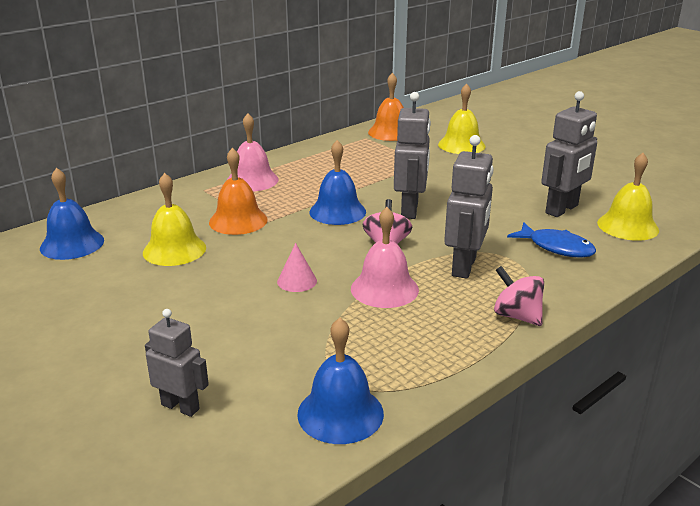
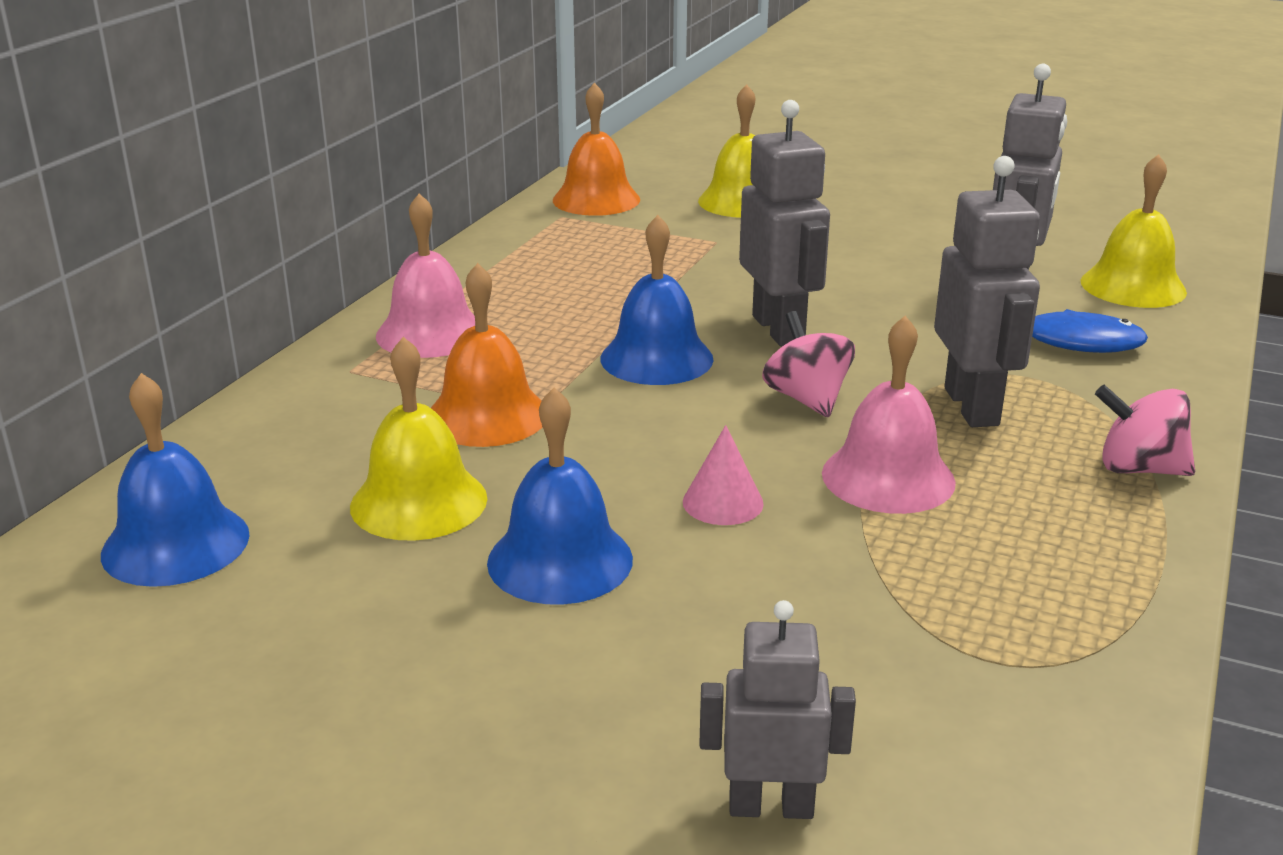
camera: 25 degrees left, 0 degrees up
blue bell [297,318,384,444] -> blue bell moved to [487,388,633,605]

